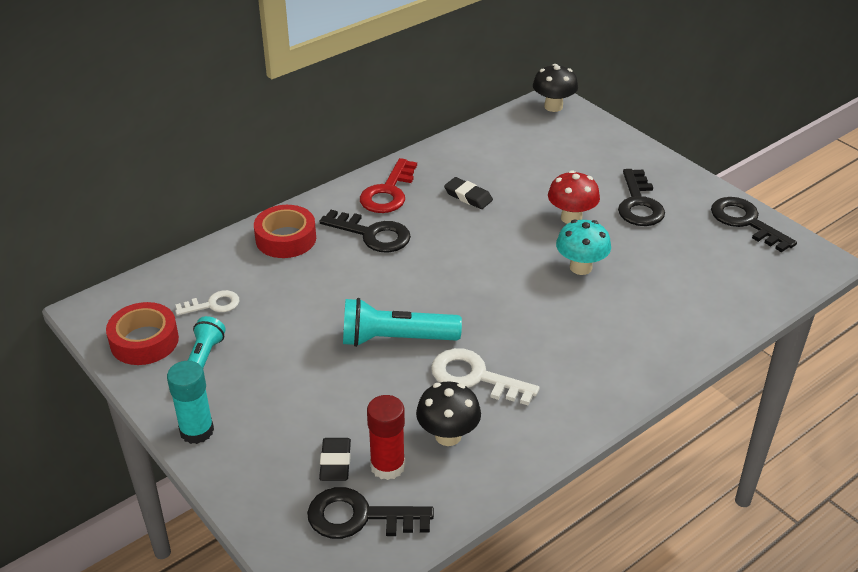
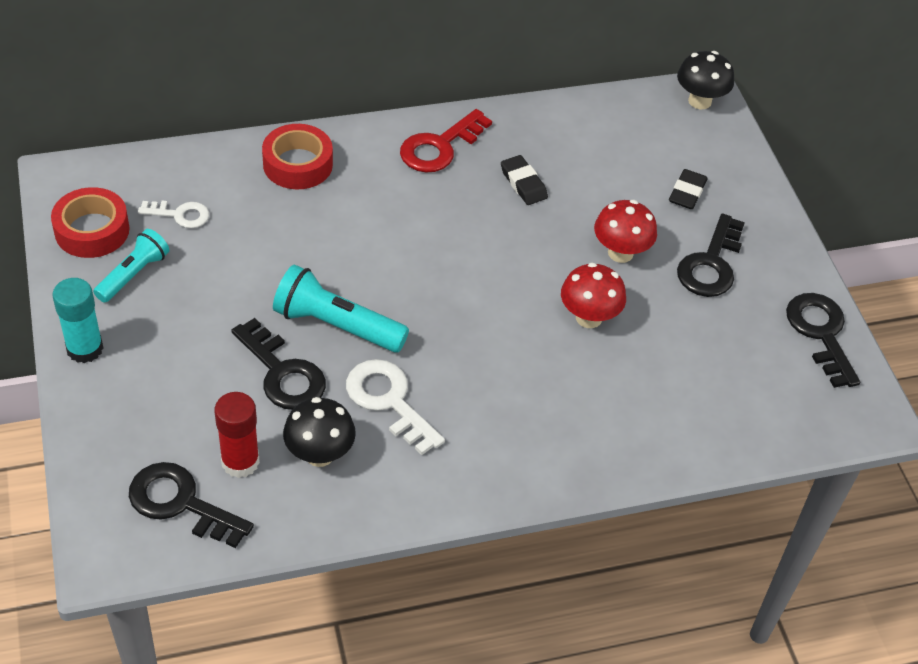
camera: 20 degrees right, 10 degrees up
black key [319,210,411,252] -> black key moved to [231,318,326,410]
black eraser [319,438,351,481] -> black eraser moved to [669,169,708,209]
turquoise mushroom [556,220,611,275] -> red mushroom [561,262,626,328]

